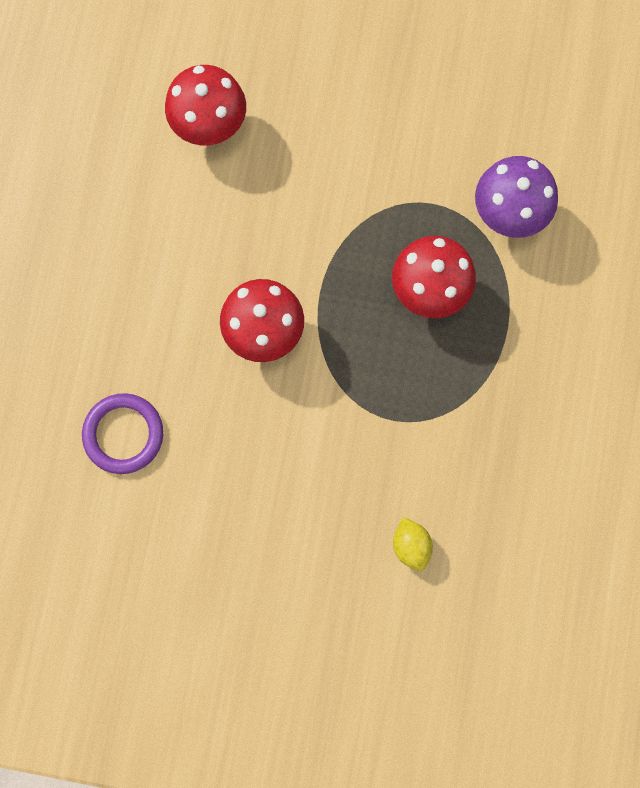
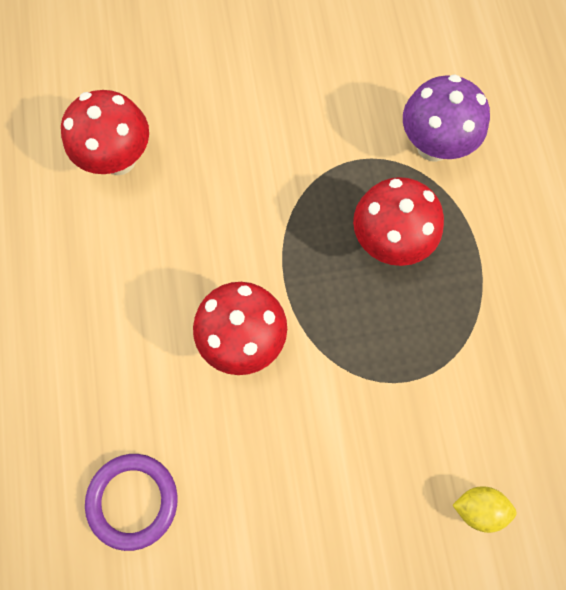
camera: 20 degrees left, 5 degrees down
yellow lemon [393,517,433,571] -> yellow lemon turned 45 degrees counterclockwise [453,486,516,533]

